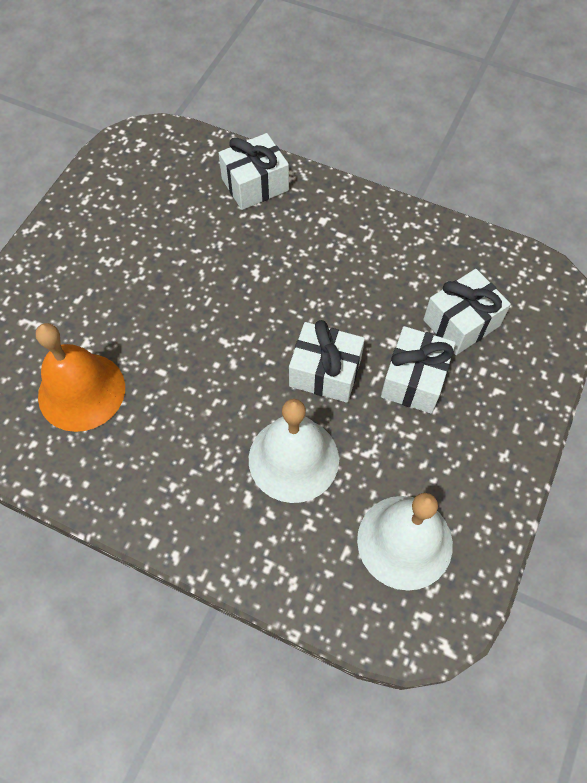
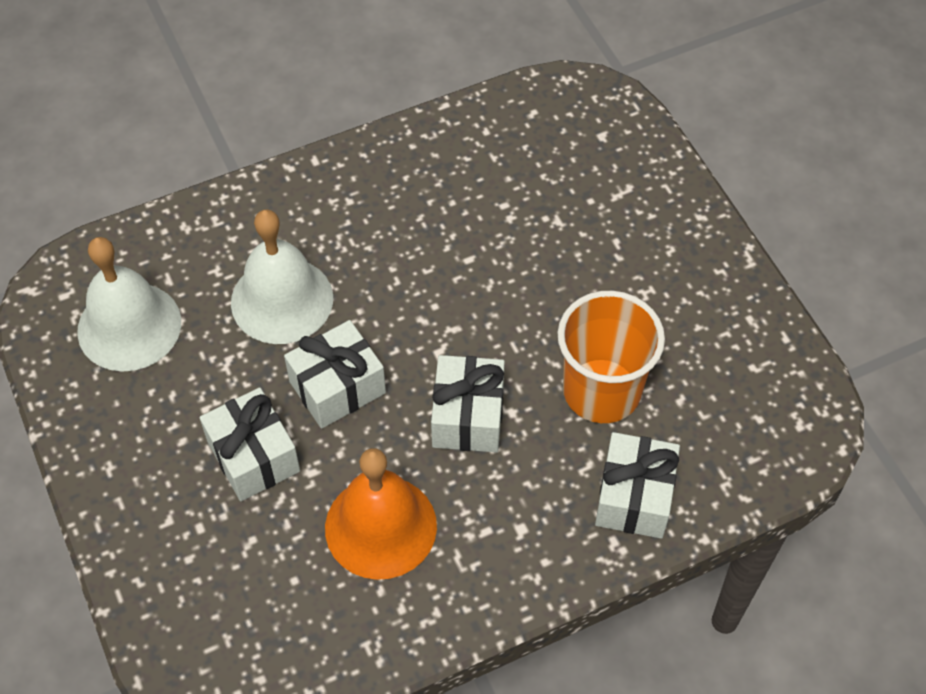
camera: 130 degrees right, 5 degrees down
orange bell [36,323,125,432] -> orange bell moved to [325,448,437,580]
white gift [423,269,511,355] -> white gift moved to [431,355,505,452]
none -> orange cup [557,291,665,423]

